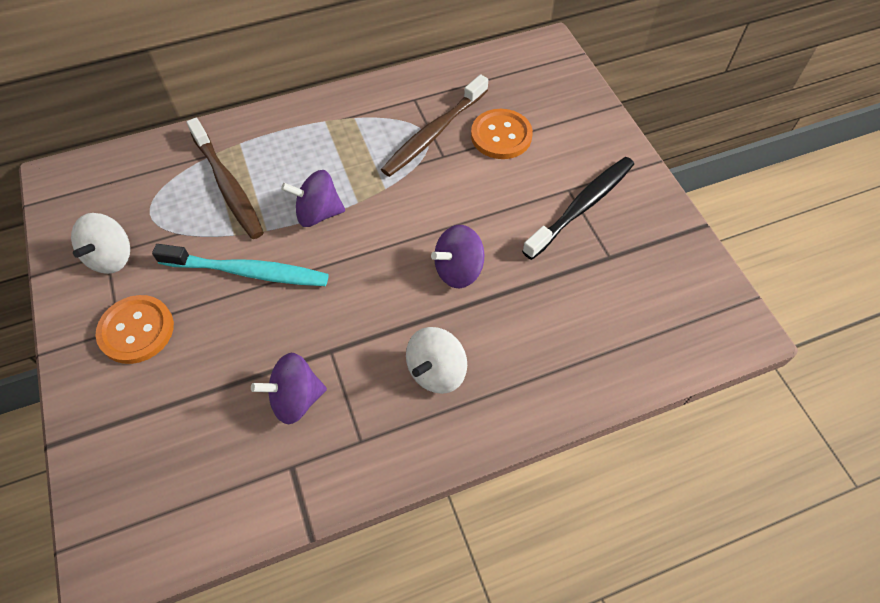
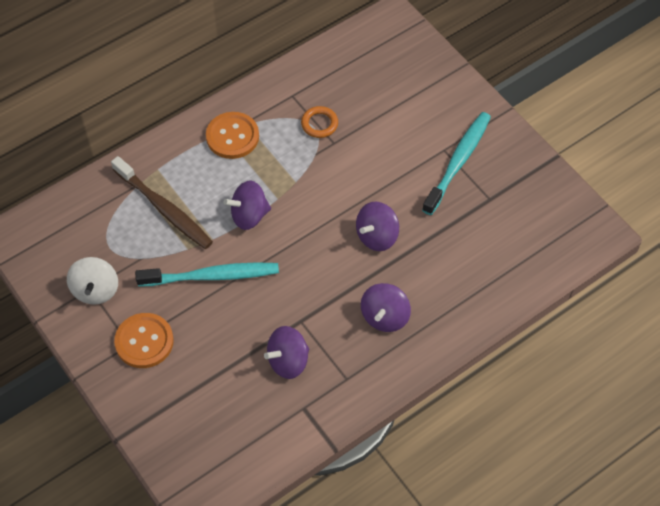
camera: 15 degrees left, 0 degrees up
brown toothbrush [381,74,488,177] -> orange ring [301,106,338,138]
white spinning top [406,327,467,394] -> purple spinning top [361,283,411,332]
orange button [471,109,533,159] -> orange button moved to [206,112,259,159]
black toothbrush [522,157,634,260] -> turquoise toothbrush [422,112,491,215]

